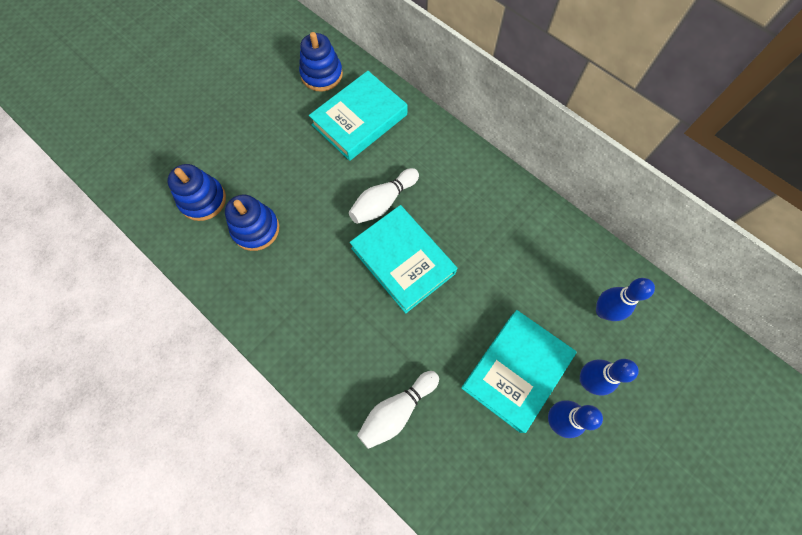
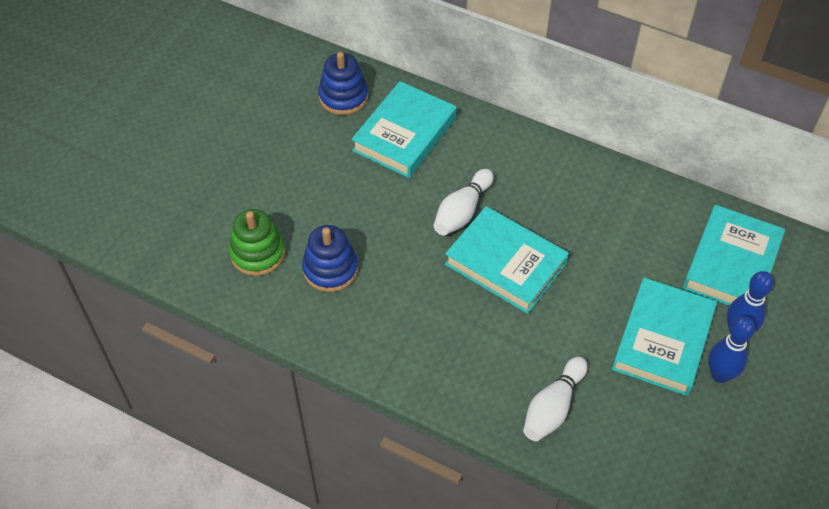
camera: 15 degrees left, 15 degrees down
blue stacking toy [167,164,226,221] -> green stacking toy [229,209,285,276]
blue bowling pin [596,278,655,321] -> turquoise book [683,205,785,306]

